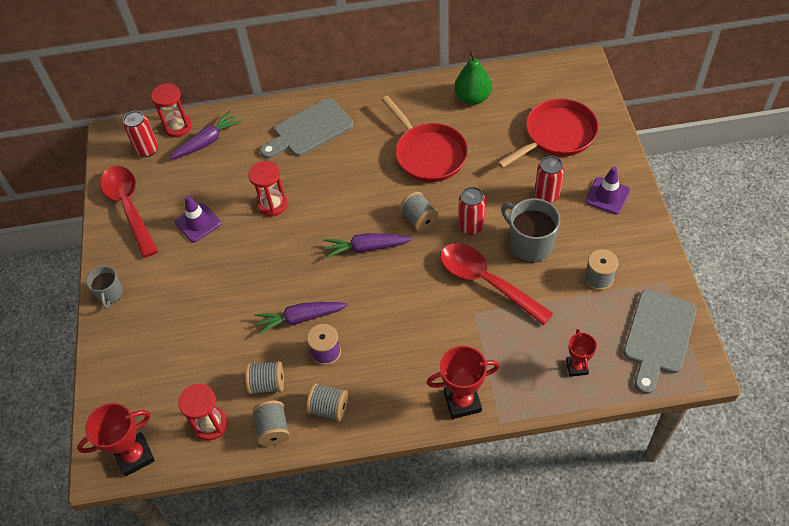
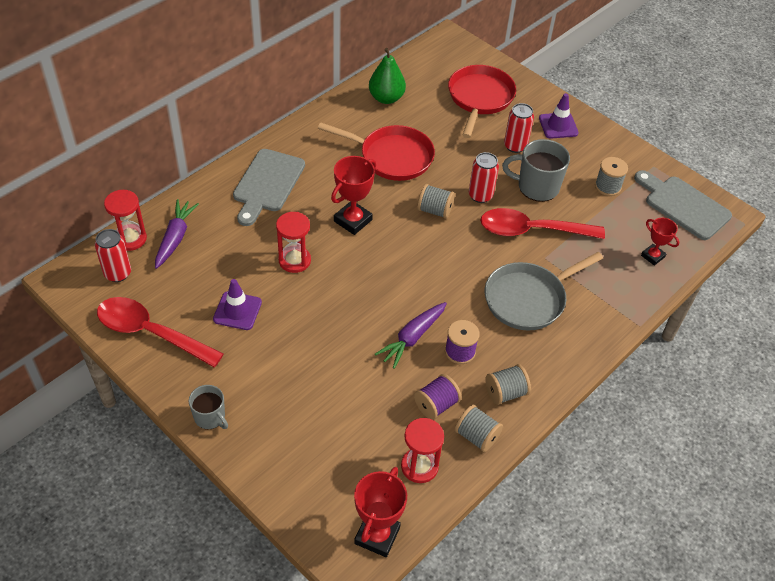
camera: 45 degrees left, 5 degrees down
grey spool [245,361,284,394] -> purple spool [414,374,461,420]
purple carrot [324,233,413,258] -> none
red trophy [427,346,500,419] -> red trophy moved to [331,156,376,235]
grey cutting board [623,290,697,394] -> grey cutting board turned 150 degrees clockwise [634,170,732,240]
none -> grey pan [485,252,603,331]

